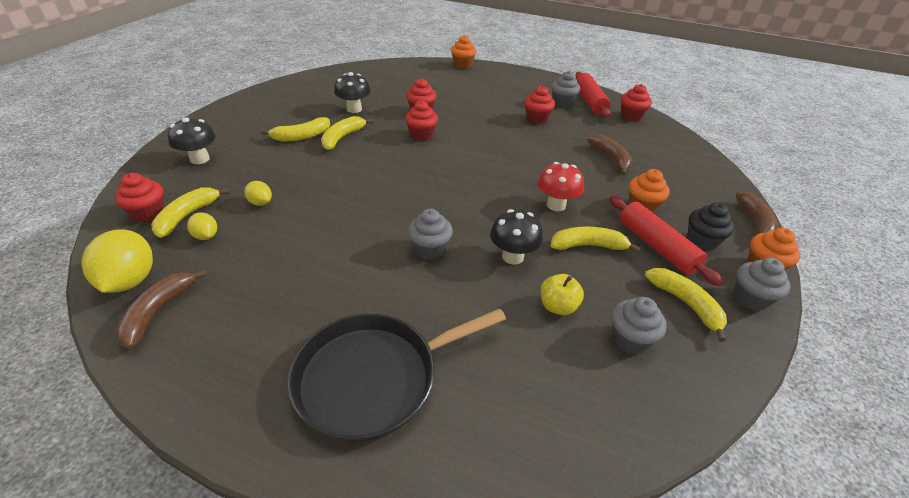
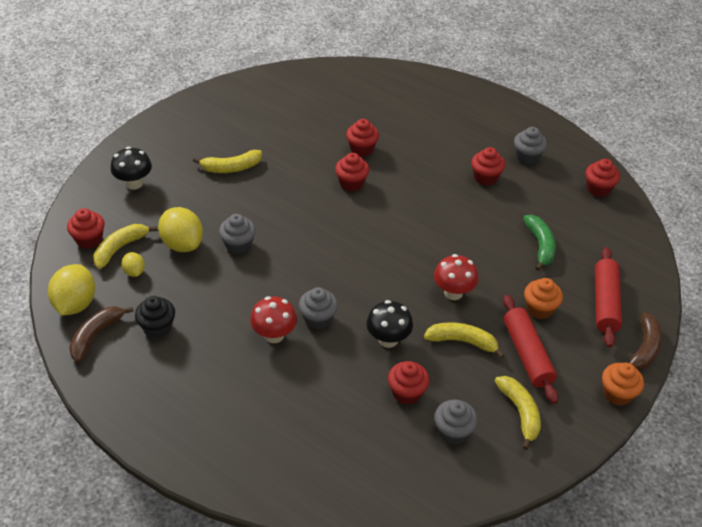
camera: 15 degrees right, 5 degrees up
yellow lemon [244,181,272,206] -> yellow lemon [158,207,203,252], size x1.92
black pan [288,309,506,442] -> none
yellow banana [321,116,373,150] -> none
black mushroom [334,72,371,113] -> none
orange cupcake [451,35,476,68] -> none
yellow apple [541,274,584,315] -> red cupcake [388,361,430,405]
red rolling pin [575,72,610,118] -> red rolling pin moved to [595,247,622,347]
brown banana [587,134,633,176] -> green banana [523,215,556,271]
black cupcake [687,202,734,251] -> black cupcake moved to [135,296,175,338]
grey cupcake [734,258,791,311] -> grey cupcake moved to [219,214,256,254]
none -> red mushroom [250,296,297,343]

